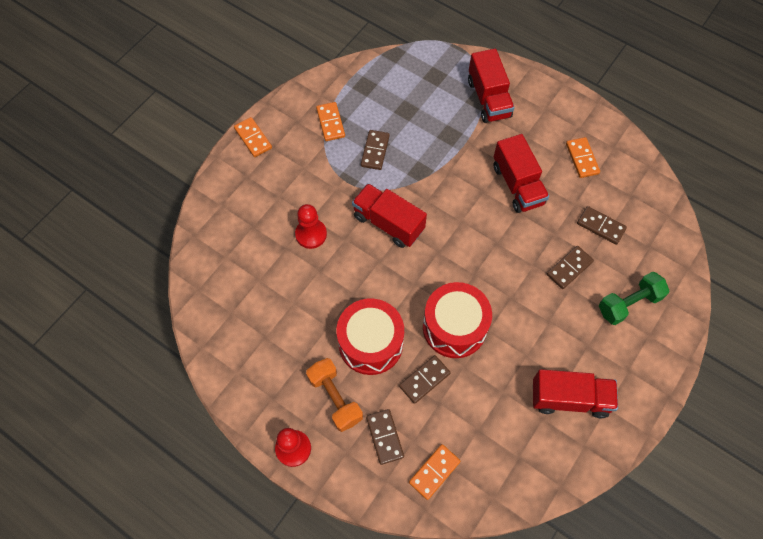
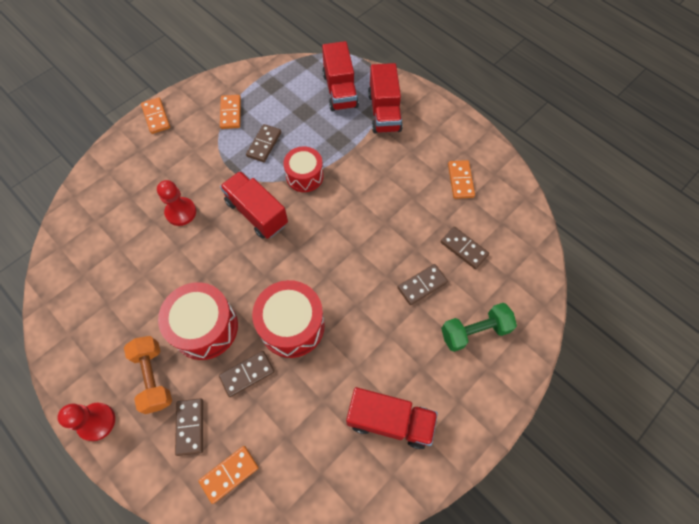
camera: 10 degrees right, 0 degrees up
red truck [494,134,549,213] -> red truck moved to [322,41,359,111]
none -> red drum [283,147,324,192]

